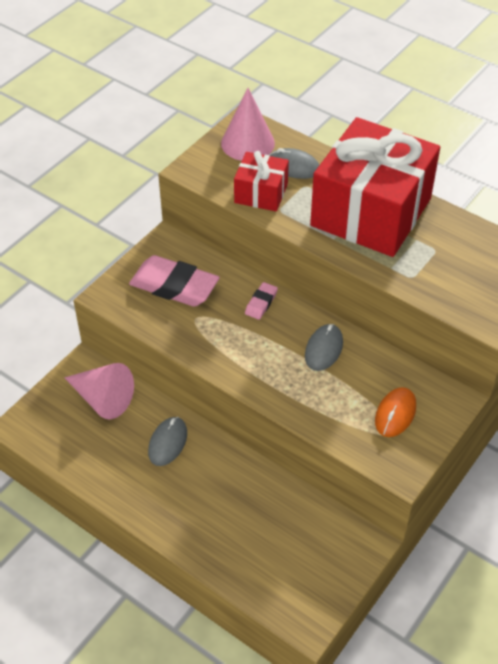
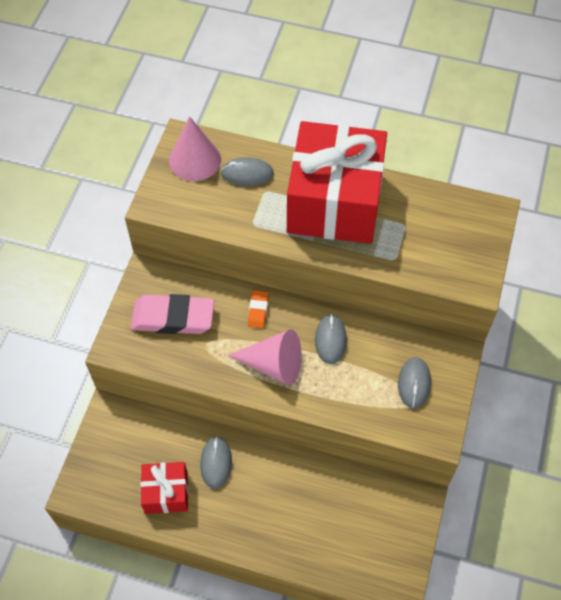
camera: 20 degrees left, 10 degrees up
pink cone [64,363,134,419] -> pink cone moved to [228,329,302,385]
red gift [234,151,289,211] -> red gift moved to [141,462,188,514]
pink eraser [245,282,278,320] -> orange eraser [248,290,269,329]
orange mouse [375,387,416,437] -> grey mouse [398,357,431,409]

